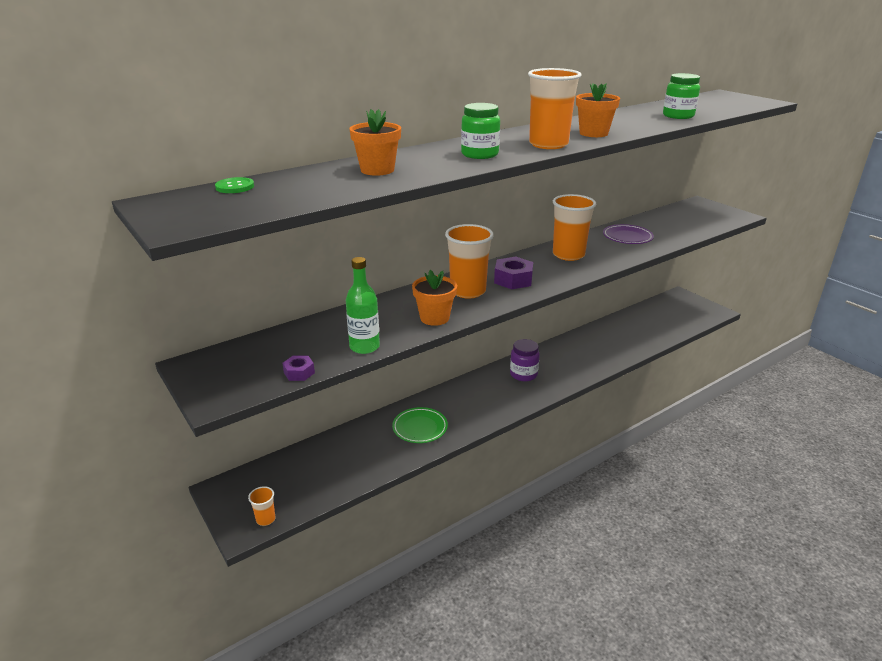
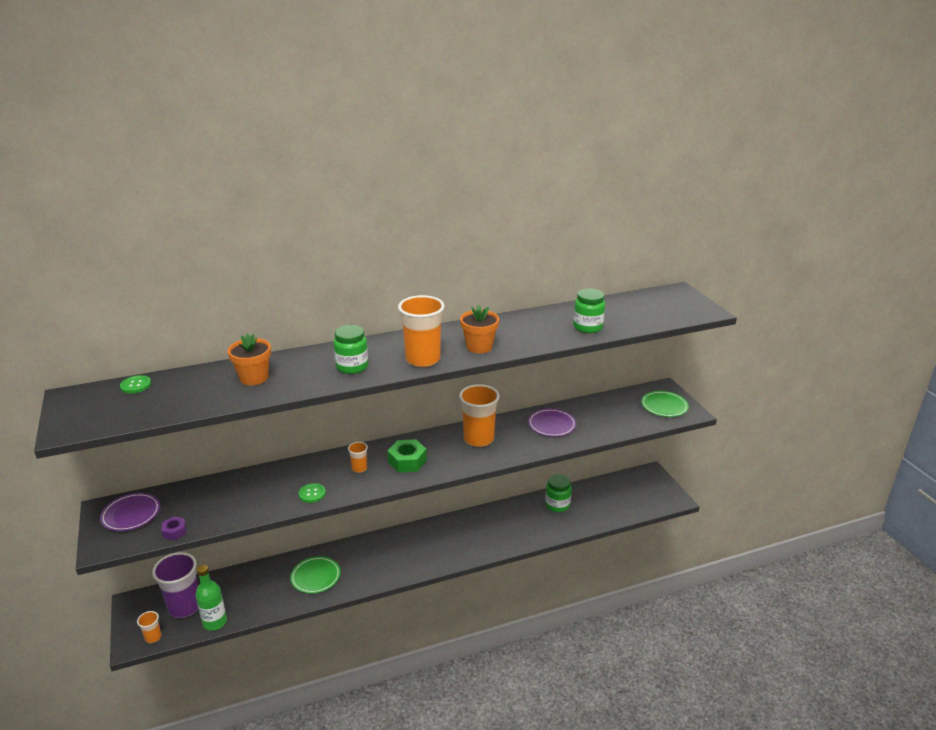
camera: 15 degrees right, 0 degrees up
green bottle [346,257,380,354] -> green bottle moved to [196,565,227,631]
orange flower pot [412,270,457,326] -> green button [299,483,326,503]
orange cup [445,224,494,299] -> orange cup [348,442,368,473], size x0.47
purple nut [494,257,533,289] -> green nut [388,439,427,473]
purple jar [510,339,540,381] -> none
none -> purple plate [100,493,160,531]
none -> purple cup [152,552,198,618]
none -> green jar [545,474,572,512]
none -> green plate [641,391,689,417]

